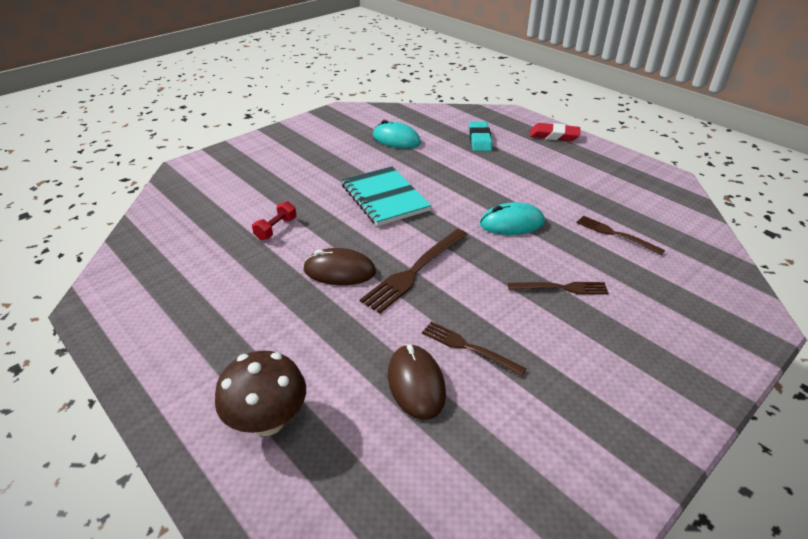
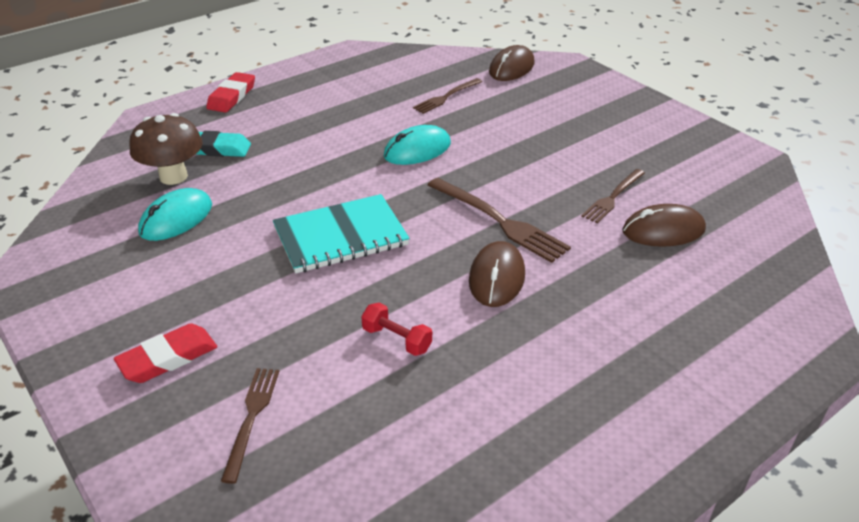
camera: 85 degrees left, 0 degrees up
brown mushroom [215,351,306,436] -> brown mushroom moved to [130,113,203,185]
turquoise mouse [480,202,545,235] -> turquoise mouse turned 60 degrees clockwise [384,125,451,165]
brown fork [508,282,609,295] -> brown fork moved to [221,368,279,484]
none -> red eraser [114,323,217,383]
none -> brown mouse [489,45,535,81]

